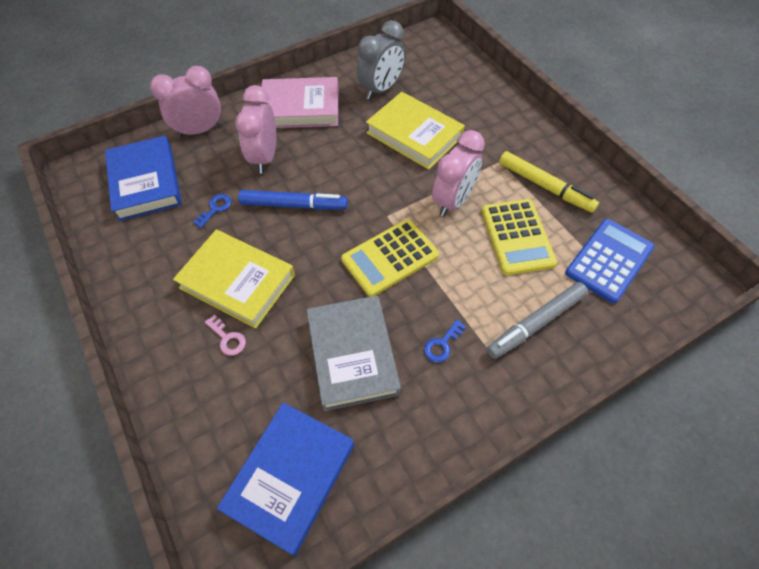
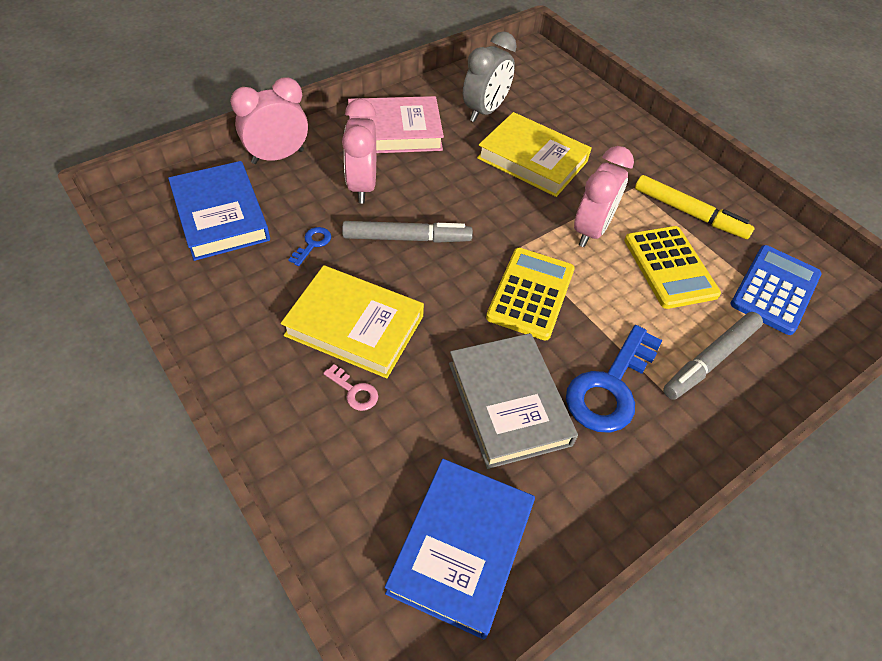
camera: 10 degrees left, 5 degrees down
blue marker [238,190,348,210] -> grey marker [342,221,473,243]
yellow calculator [341,219,439,297] -> yellow calculator turned 150 degrees clockwise [486,248,575,341]
blue key [424,319,466,362] -> blue key [566,325,663,433], size x2.23

